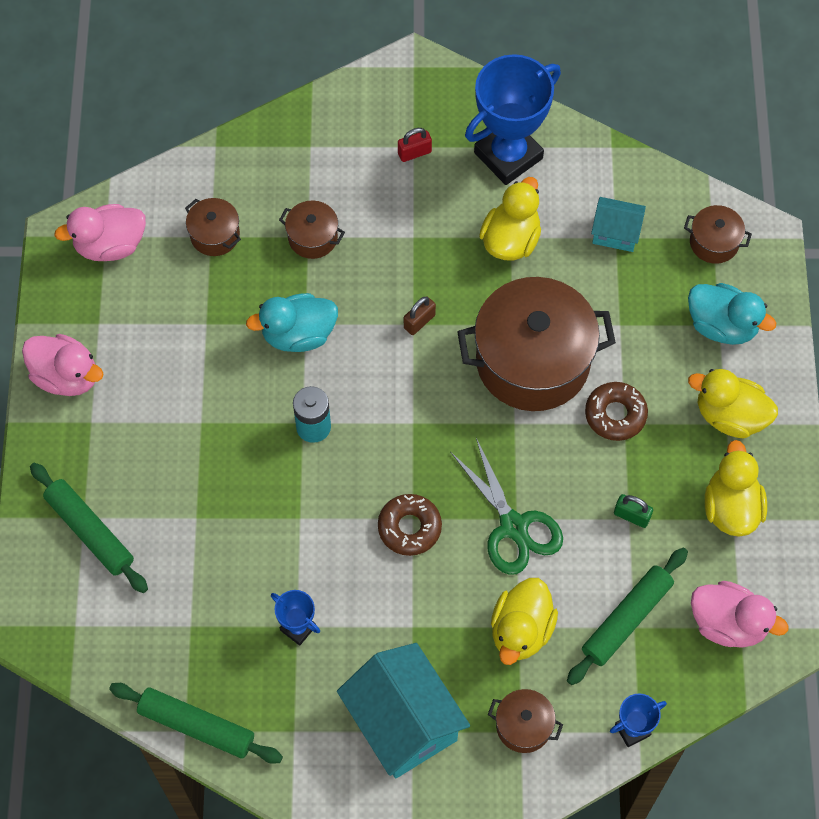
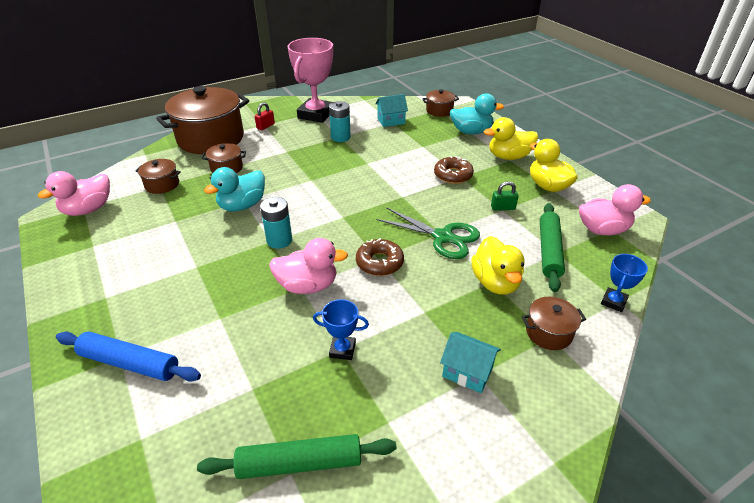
camera: 30 degrees left, 25 degrees down
pink duck [22,334,104,396] -> pink duck moved to [269,238,348,294]
green rolling pin [30,463,148,593] -> blue rolling pin [56,332,201,382]
turquoise house [337,643,470,778] -> turquoise house [440,332,501,393], size x0.53
brown padlock [404,296,436,335] -> none
brown pot [457,277,616,411] -> brown pot moved to [156,86,249,154]
blue trophy [465,54,561,185] -> pink trophy [288,38,333,123]
yellow duck [479,177,541,261] -> turquoise battery [329,101,351,142]

